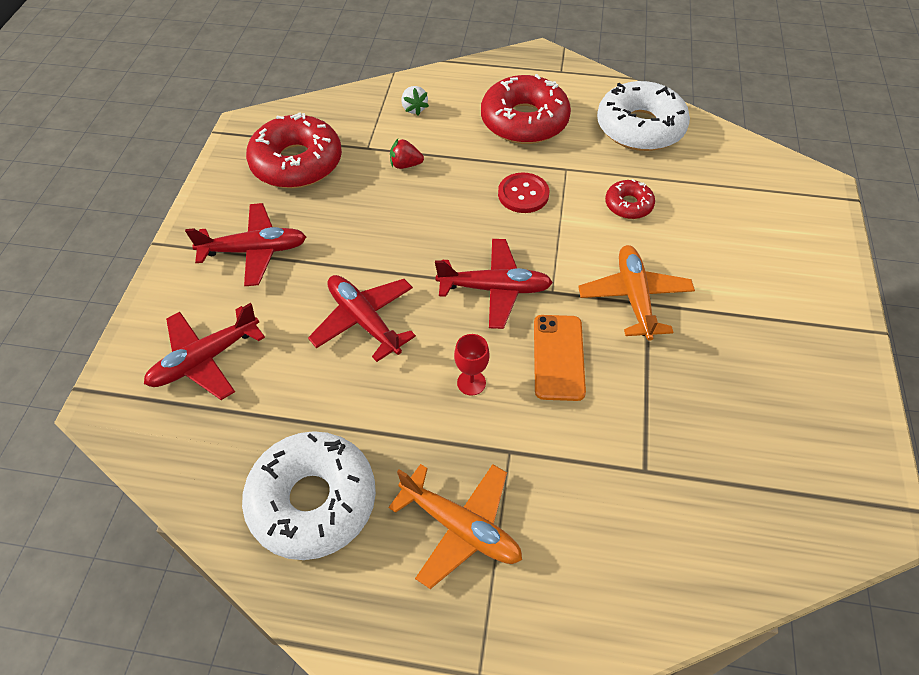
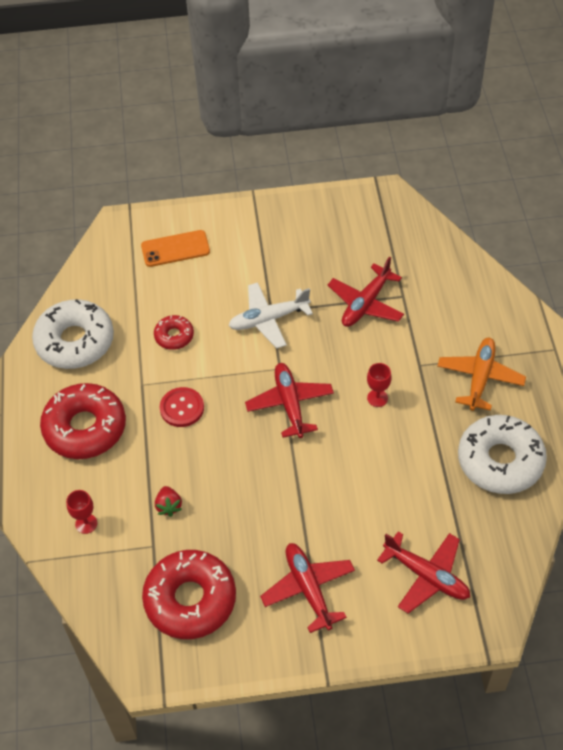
camera: 105 degrees left, 0 degrees up
red plane [308,275,416,362] -> red plane moved to [328,257,404,327]
white strawberry [401,86,429,115] -> red goblet [66,490,97,534]
orange phone [534,315,586,401] -> orange phone moved to [141,230,210,267]
orange plane [578,245,695,341] -> white plane [229,282,313,349]

